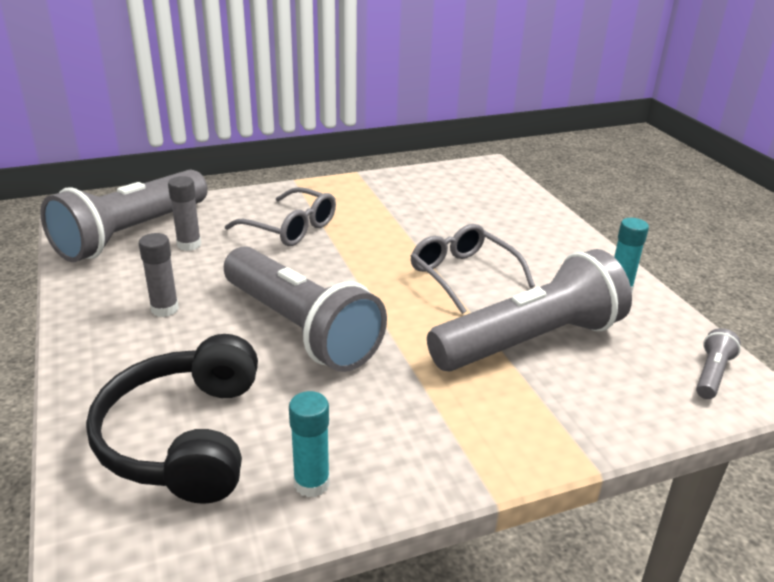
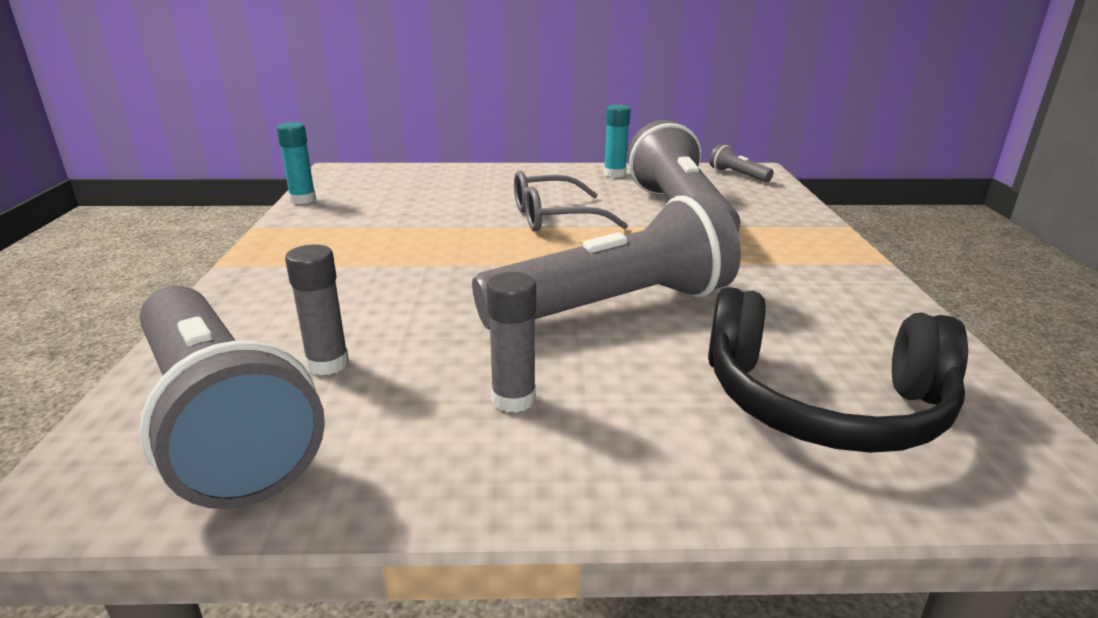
camera: 70 degrees left, 5 degrees down
grey glasses [225,187,336,246] -> none
turquoise glue stick [289,391,330,497] -> turquoise glue stick moved to [276,122,316,204]

